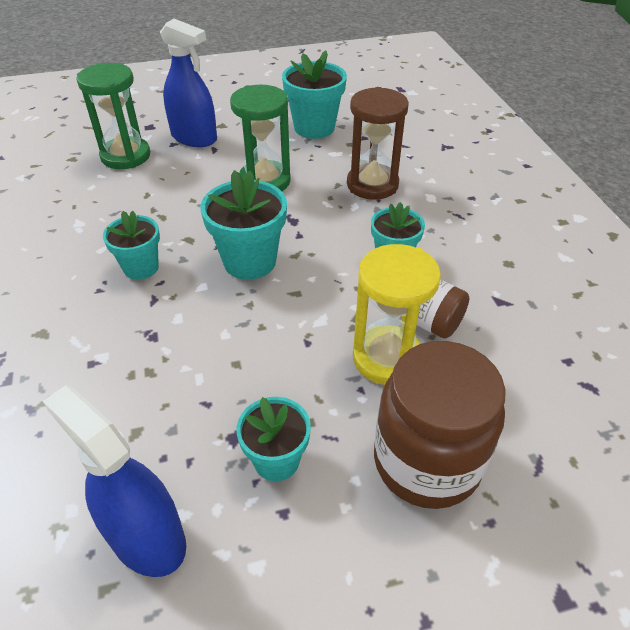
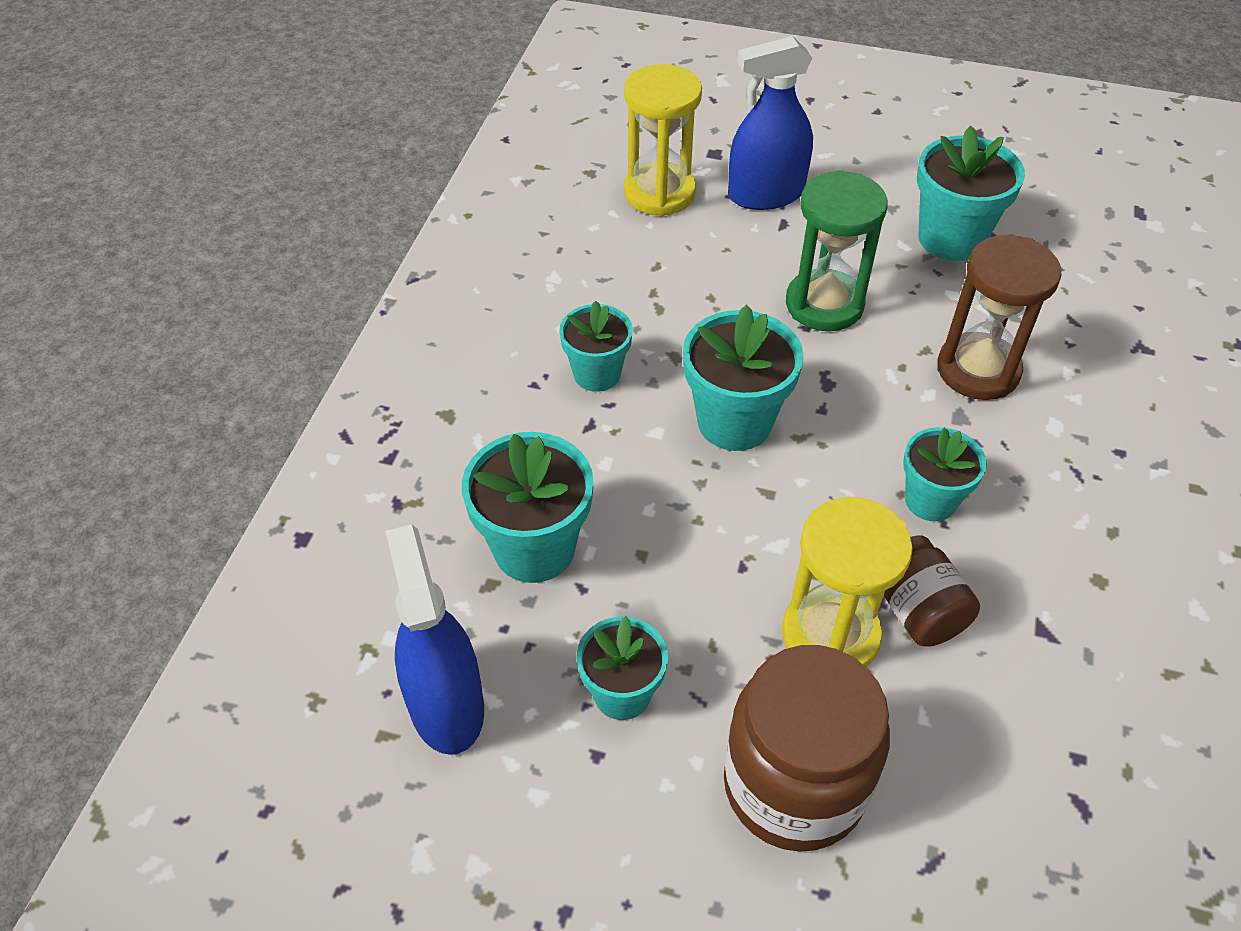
camera: 30 degrees right, 5 degrees up
green hourglass [76,63,150,169] -> yellow hourglass [624,64,702,217]
blue spray bottle [160,19,217,147] -> blue spray bottle turned 105 degrees clockwise [728,36,813,210]
none -> turquoise flower pot [462,432,594,583]

